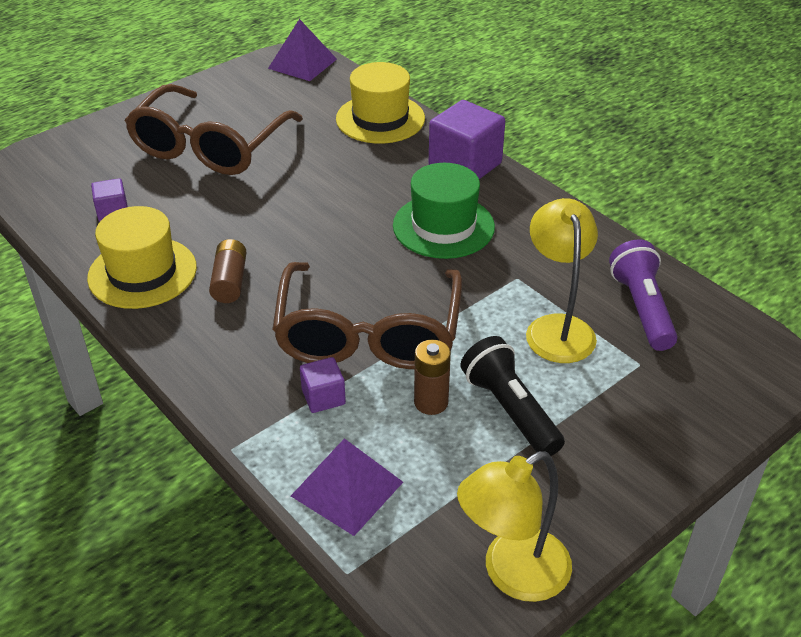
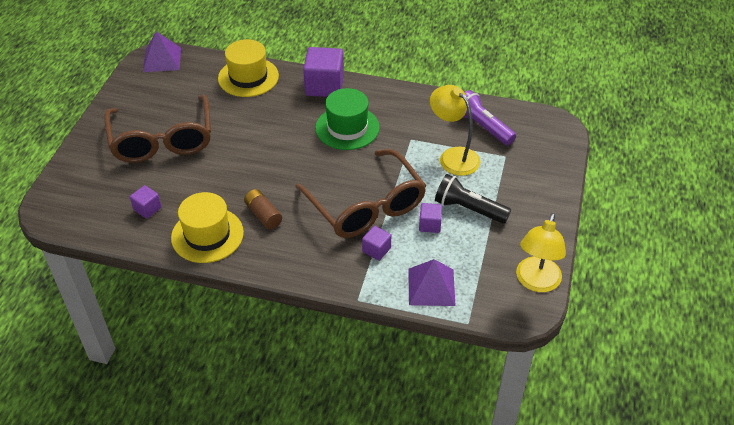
camera: 35 degrees left, 5 degrees up
brown battery [414,340,451,415] -> purple cube [419,203,442,233]

